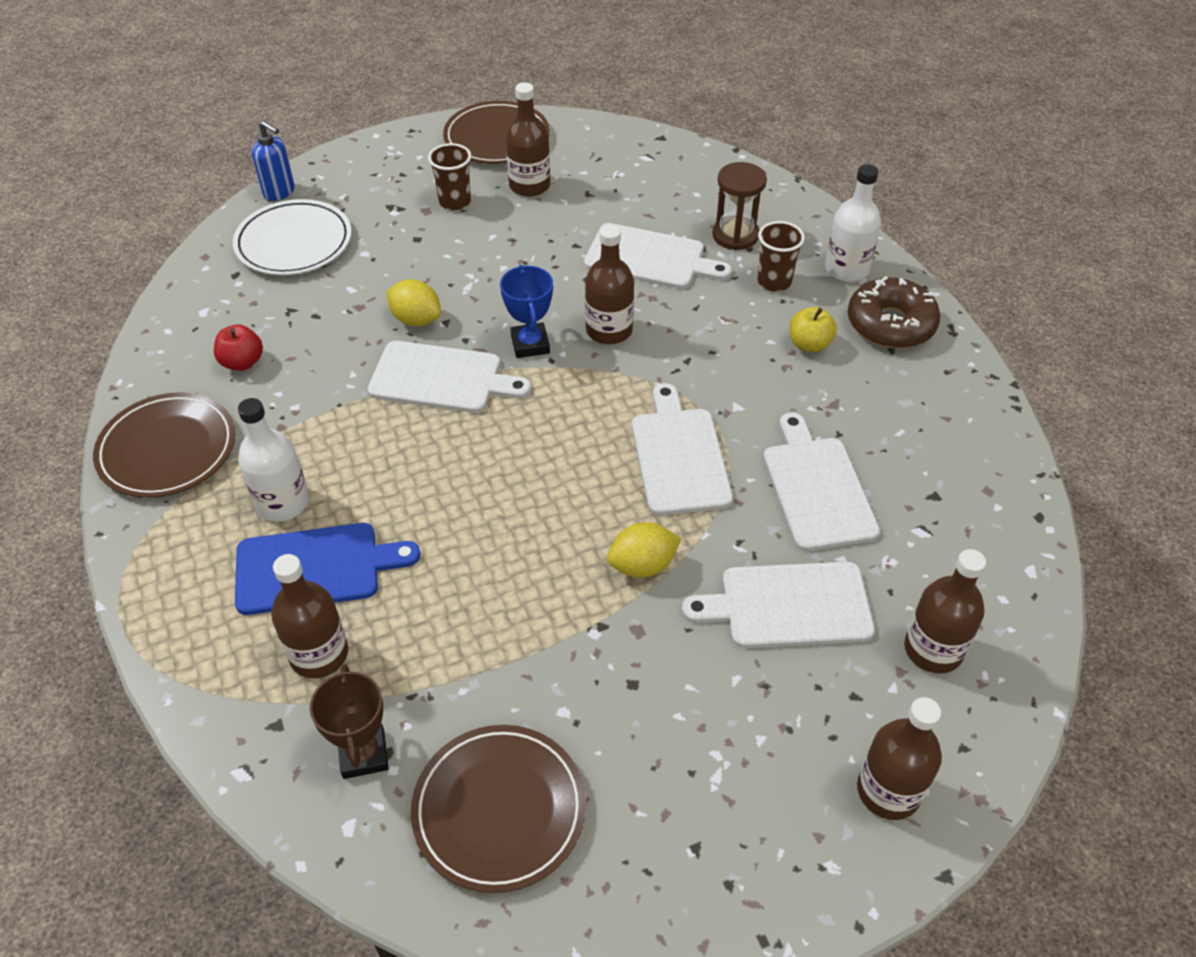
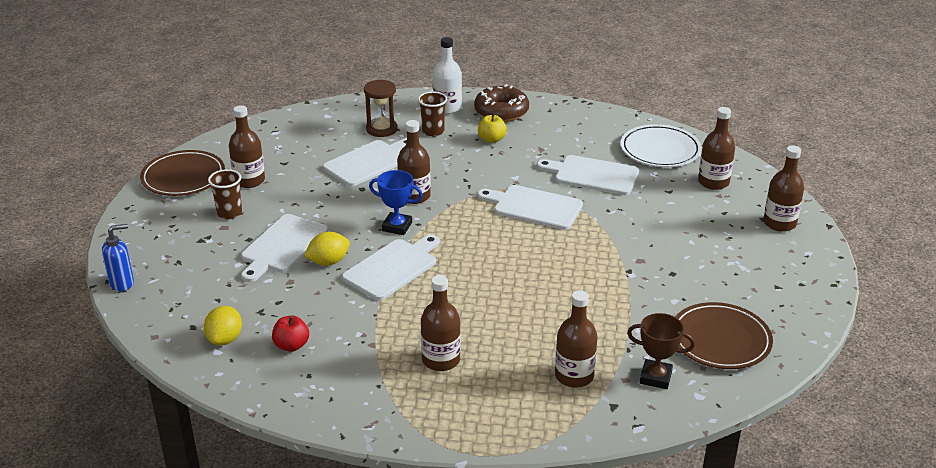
camera: 60 degrees left, 15 degrees down
brown plate [93,392,235,498] -> none
white plate [233,199,352,275] -> white plate moved to [621,124,702,167]
blue cutting board [235,523,420,615] -> none
white bottle [238,398,309,522] -> brown bottle [421,275,461,371]
yellow lemon [607,522,681,578] -> yellow lemon moved to [204,306,242,345]
white cutting board [682,562,875,648] -> white cutting board moved to [241,214,328,282]

